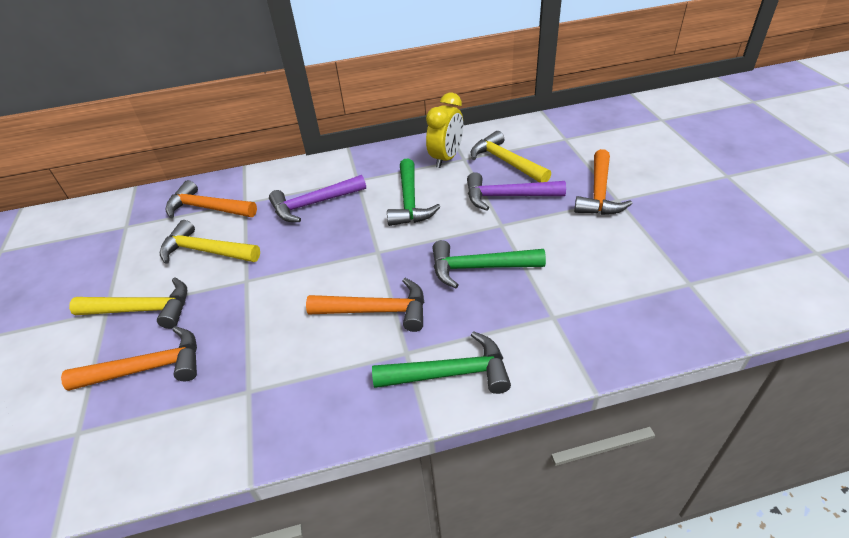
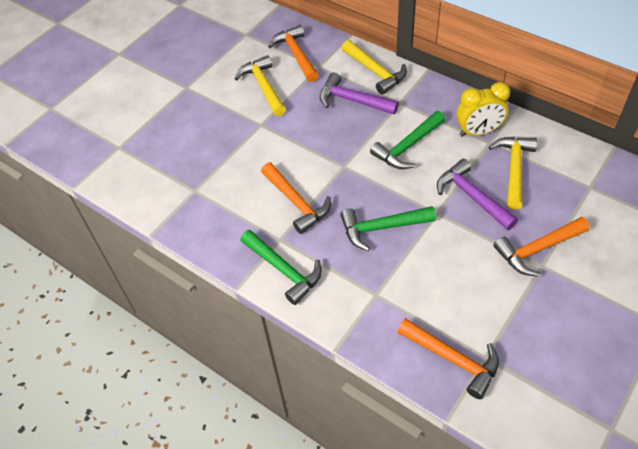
camera: 50 degrees right, 10 degrees up
orange hammer [61,326,197,391] -> orange hammer moved to [397,318,499,399]
yellow hammer [69,277,187,329] -> yellow hammer moved to [342,40,407,95]
green hammer [432,240,546,288] -> green hammer turned 60 degrees counterclockwise [340,206,436,251]

